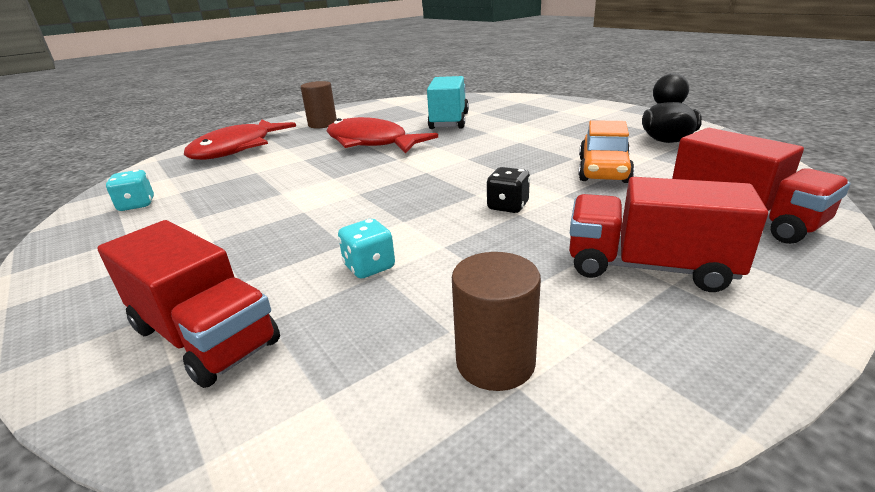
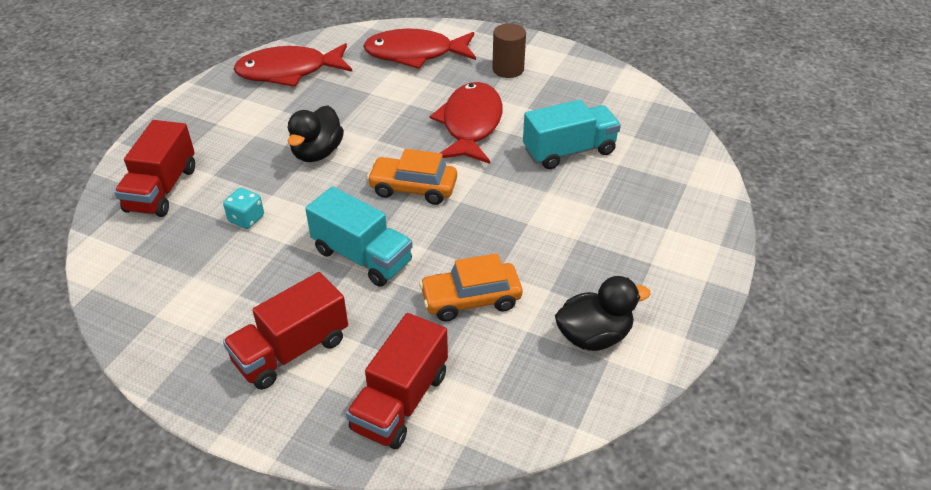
camera: 60 degrees right, 15 degrees up
turquoise dice [106,170,154,211] -> red fish [233,43,352,87]
brown cylinder [452,252,541,391] -> none
black dice [487,167,530,213] -> turquoise truck [305,187,413,287]
red truck [569,177,768,292] -> red truck turned 120 degrees counterclockwise [223,272,348,390]
none -> black duck [287,105,344,162]
none -> orange car [367,149,457,205]

